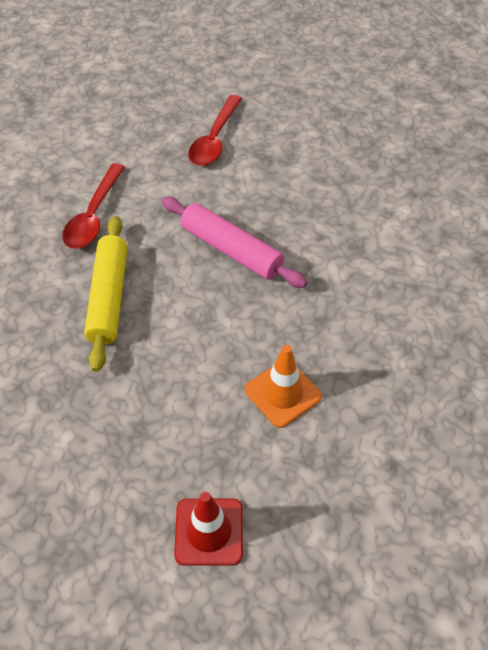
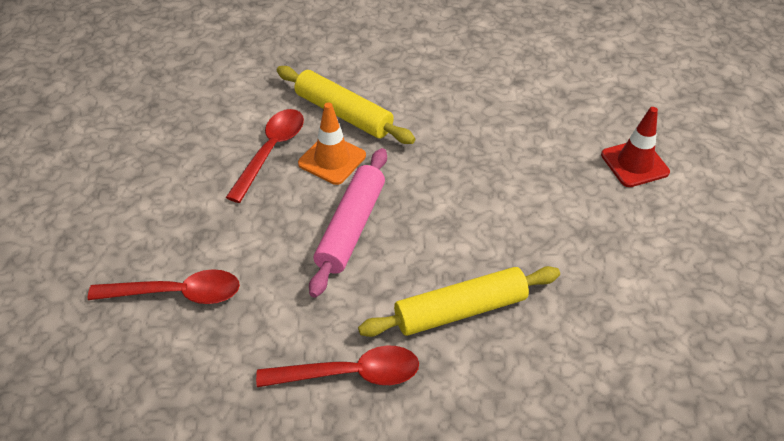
camera: 110 degrees left, 5 degrees down
orange traffic cone [245,345,322,428] -> orange traffic cone moved to [298,102,366,185]
none -> red spoon [226,109,304,203]
none -> yellow rolling pin [277,66,415,144]

